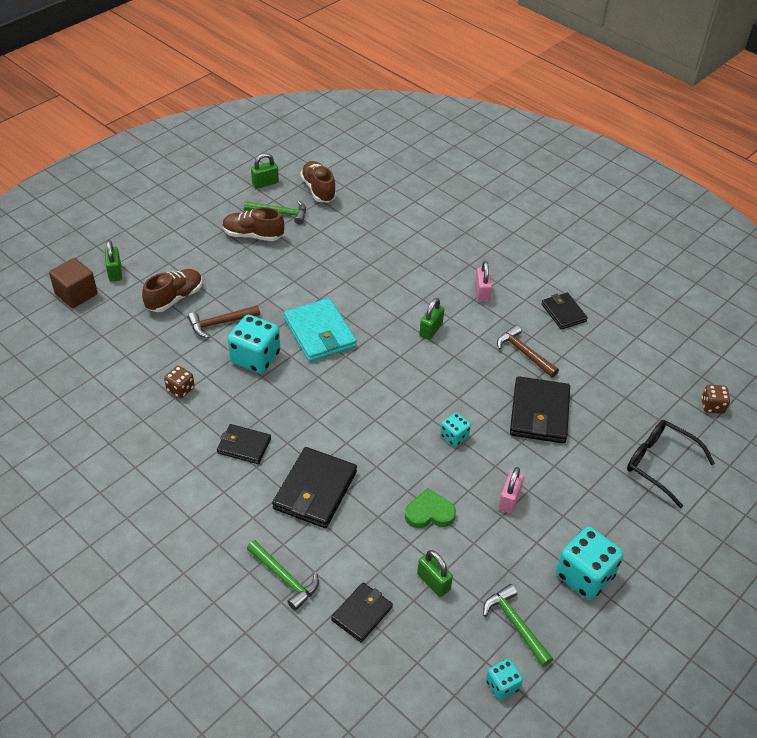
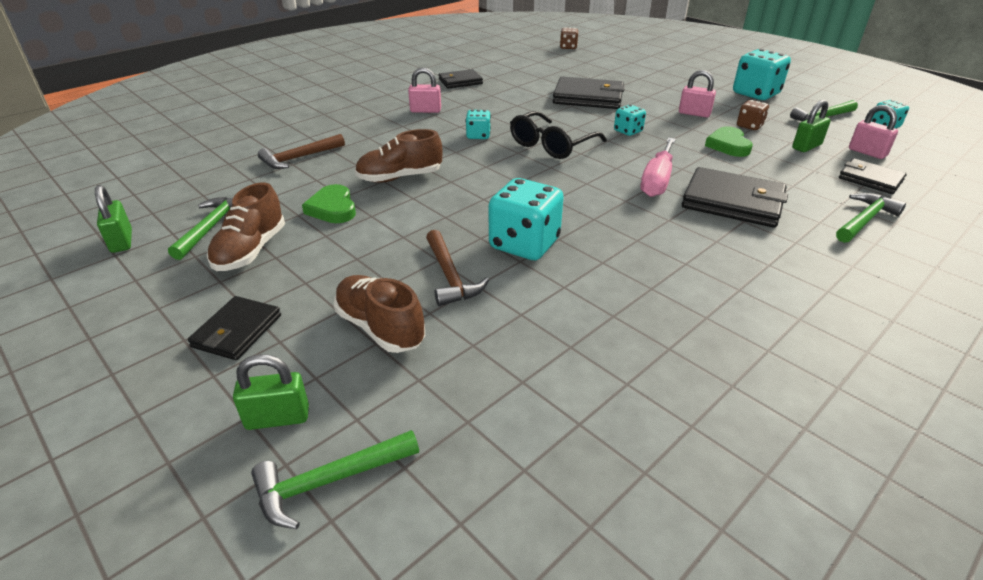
camera: 85 degrees left, 10 degrees down
brown cube [49,258,98,308] -> green hammer [251,430,419,529]
brown dice [164,366,195,398] -> brown dice moved to [737,100,769,130]
black wallet [217,424,271,464] -> black wallet moved to [188,296,281,360]
turquoise wallet [284,298,357,362] -> none
brown shoe [300,161,336,203] -> brown shoe moved to [355,129,442,183]
green padlock [419,298,444,340] -> turquoise dice [466,110,491,139]
brown hammer [497,325,559,378] -> brown hammer moved to [258,134,345,169]
black glasses [627,420,715,508] -> black glasses moved to [510,111,607,159]
none -> green heart [302,184,356,223]
none -> pink screwdriver [640,138,676,197]
none -> pink padlock [849,105,898,159]

